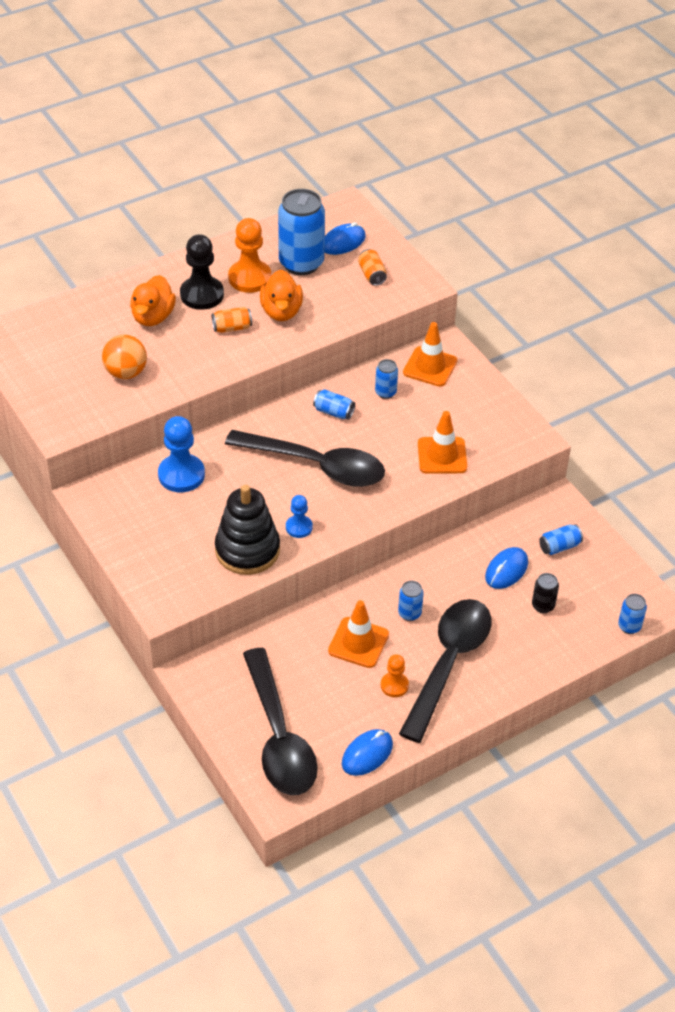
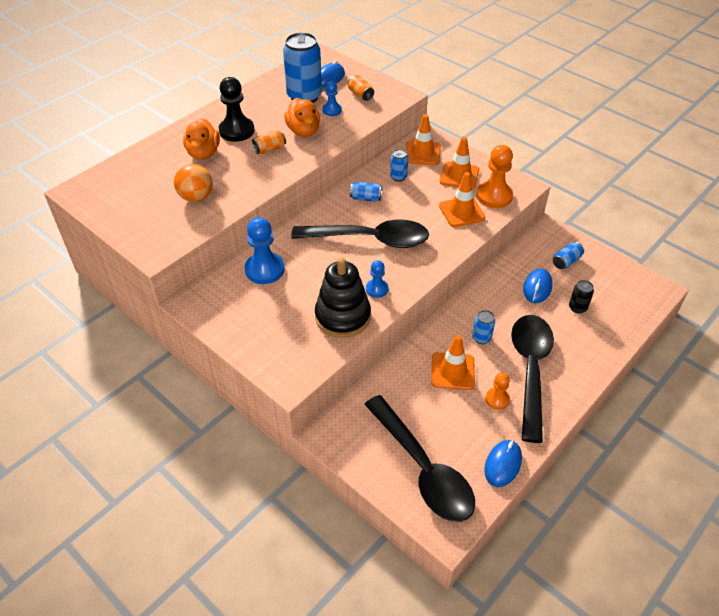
camera: 15 degrees left, 0 degrees up
orange pawn [228,218,272,293] -> orange pawn moved to [477,145,513,208]
blue can [618,594,647,634] -> none
none -> blue pawn [322,81,342,116]
none -> orange traffic cone [440,136,479,189]

